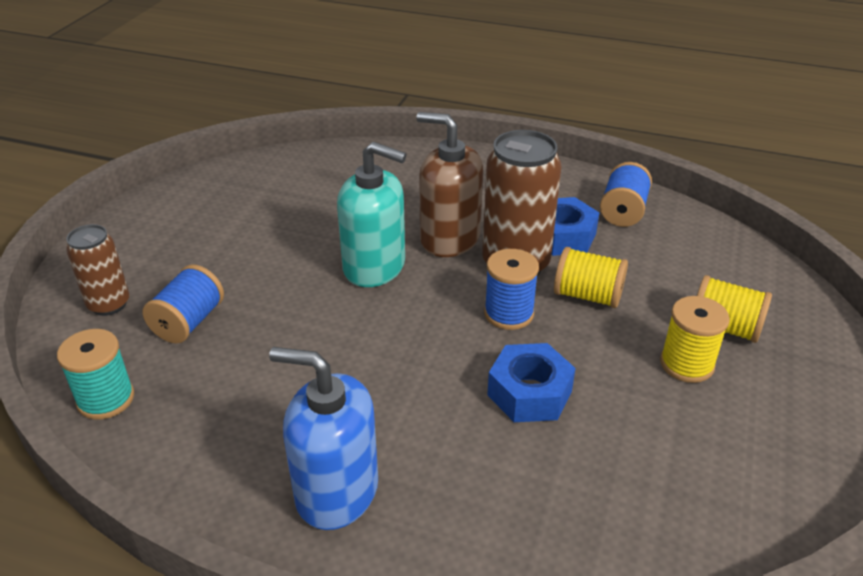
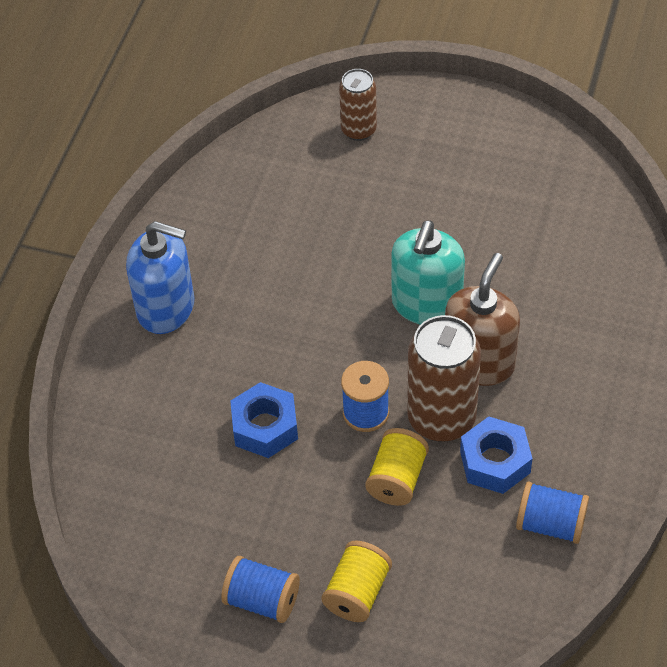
camera: 90 degrees right, 15 degrees up
turquoise spool [57,329,134,420] -> none
blue spool [143,265,224,343] -> blue spool moved to [221,556,300,623]
blue soap dispenser [269,347,378,530] -> blue soap dispenser turned 90 degrees clockwise [126,221,194,334]
yellow spool [660,296,730,383] -> none

